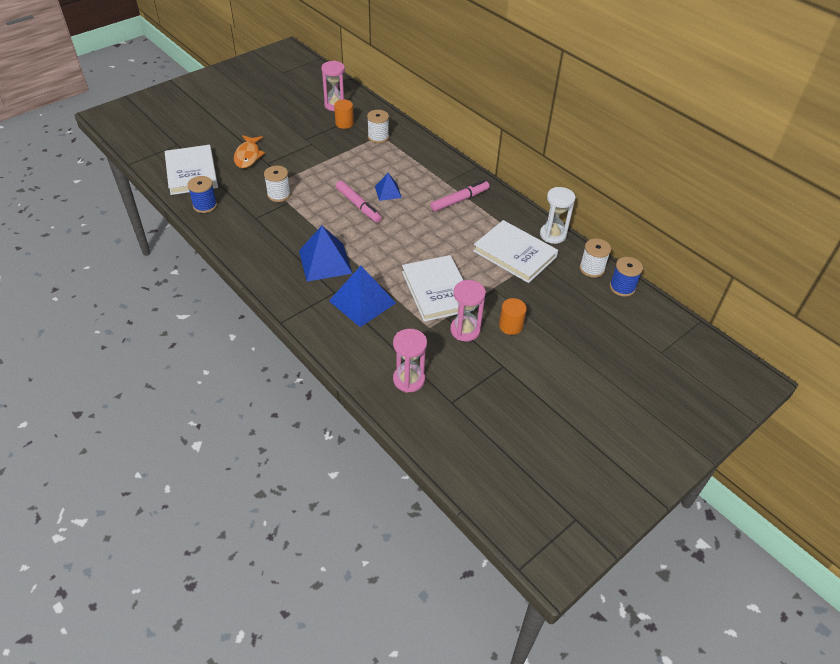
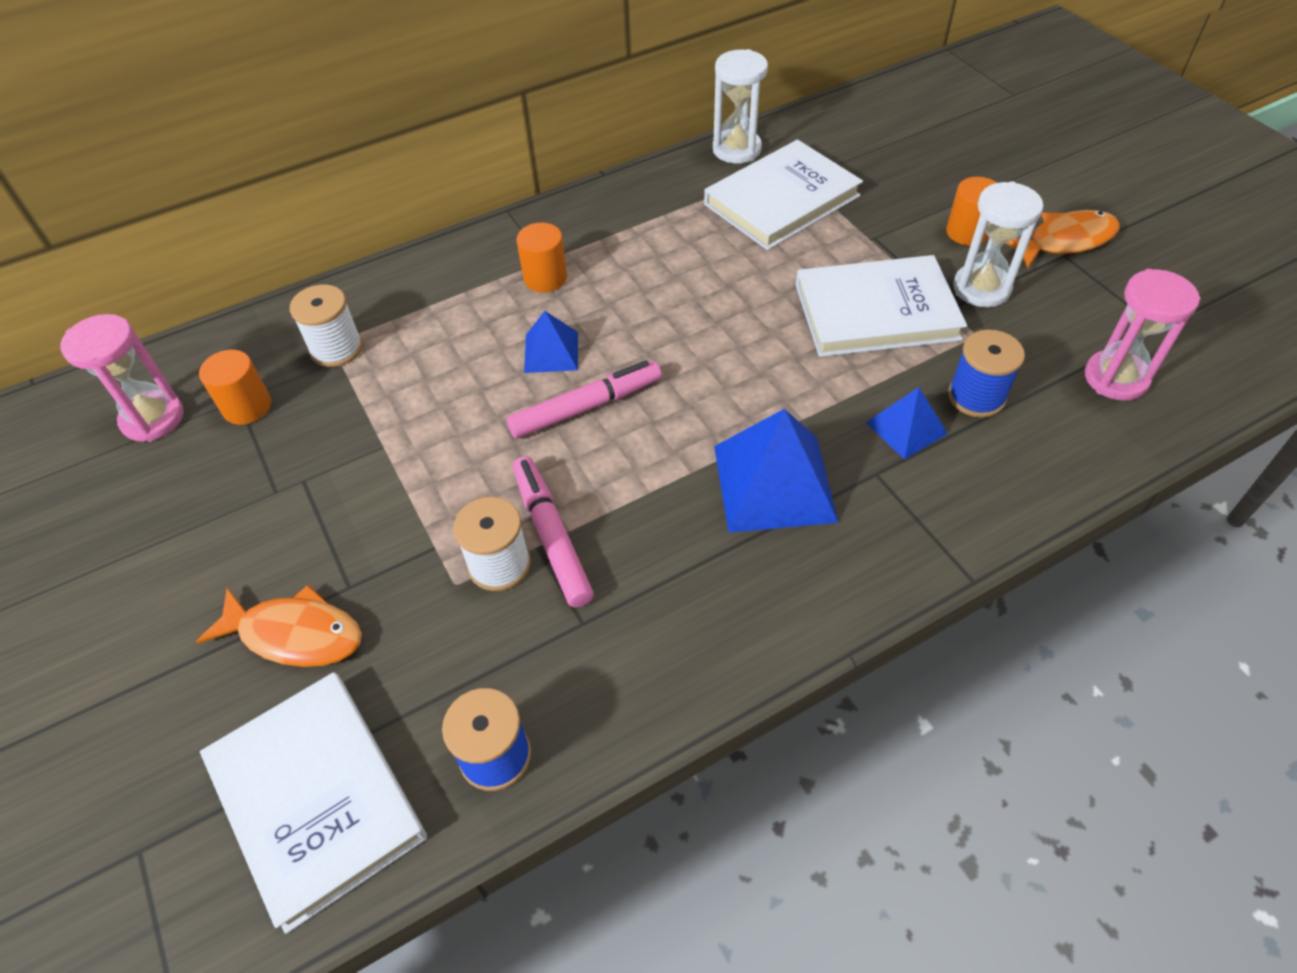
camera: 75 degrees left, 5 degrees up
white book [165,145,218,195] -> white book turned 60 degrees clockwise [200,672,427,934]
blue pyramid [329,266,396,327] -> blue pyramid [865,387,948,460], size x0.56
pink marker [430,180,489,212] -> pink marker moved to [513,456,594,608]
pink hourglass [450,280,486,341] -> white hourglass [953,181,1043,307]
white spool [580,239,611,278] -> none
blue spool [610,257,643,297] -> blue spool moved to [948,330,1025,418]
none -> orange cylinder [517,223,567,293]
none -> orange fish [1006,210,1120,268]

